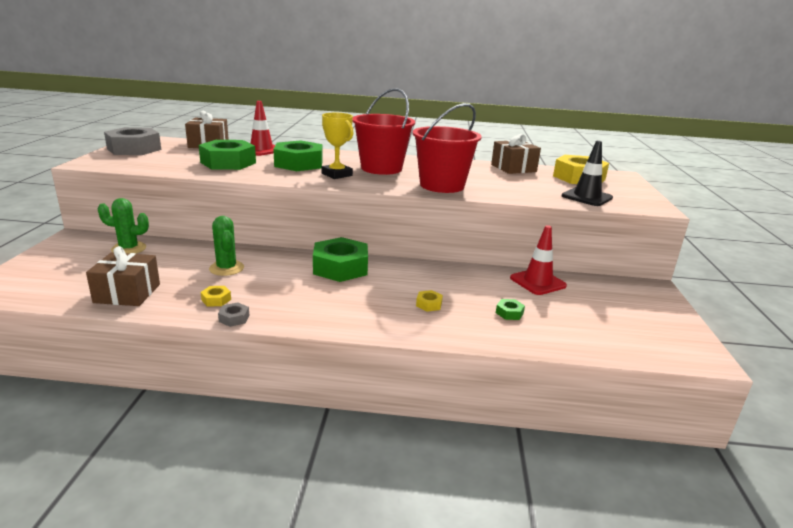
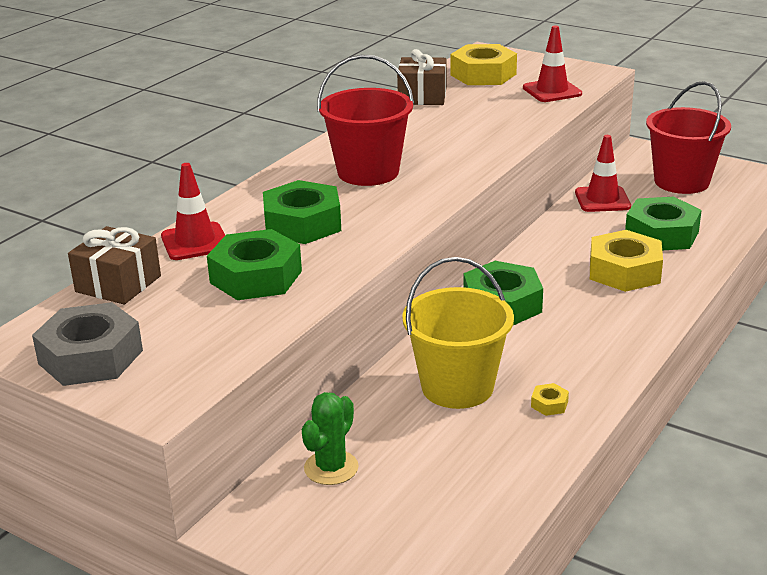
camera: 60 degrees left, 5 degrees up
brown gift [86,246,160,306] -> none
green cactus [209,216,244,276] -> yellow bucket [402,257,514,409]
grey nut [218,302,249,327] -> none
yellow trophy [322,113,354,179] -> none
red bucket [412,103,482,193] -> red bucket moved to [646,81,731,194]
yellow nut [416,290,443,312] -> yellow nut [590,230,663,292], size x2.44
green nut [496,299,525,320] -> green nut [625,197,702,250], size x2.44
black traffic cone [562,141,613,206] -> red traffic cone [523,25,582,102]

